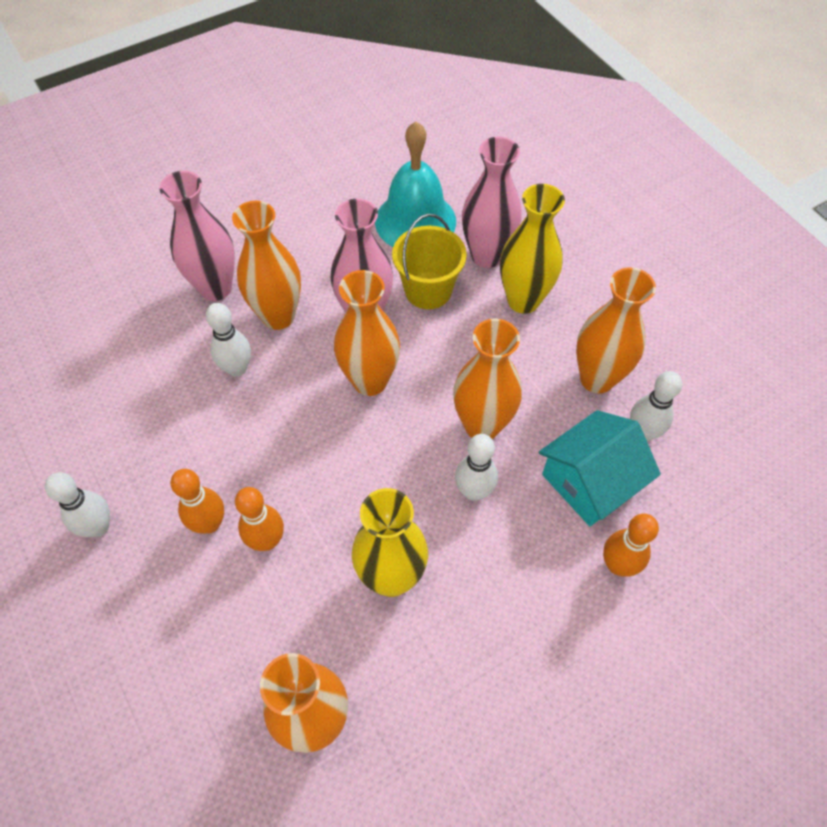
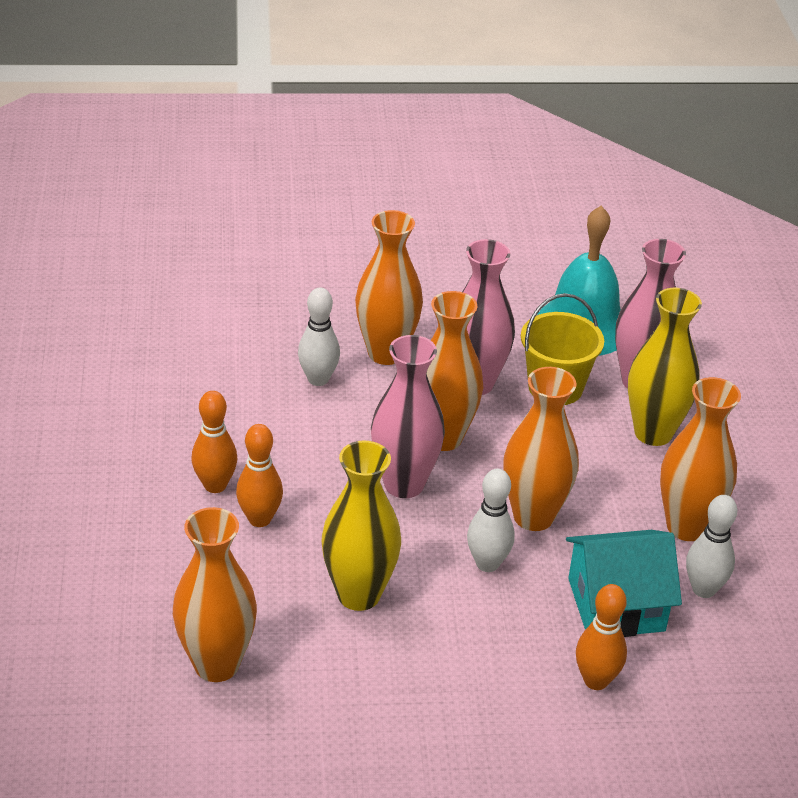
camera: 25 degrees right, 20 degrees down
white bowling pin [45,472,110,537] -> none
pink vase [159,171,235,301] -> pink vase moved to [371,335,445,498]

